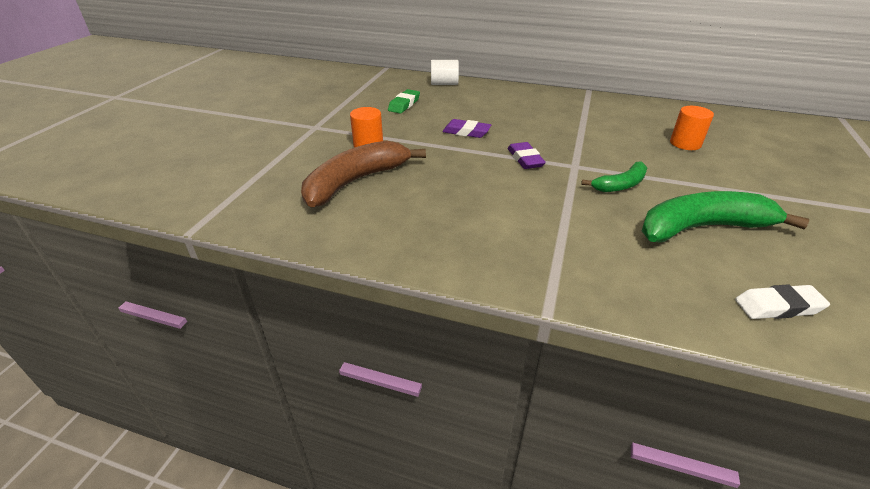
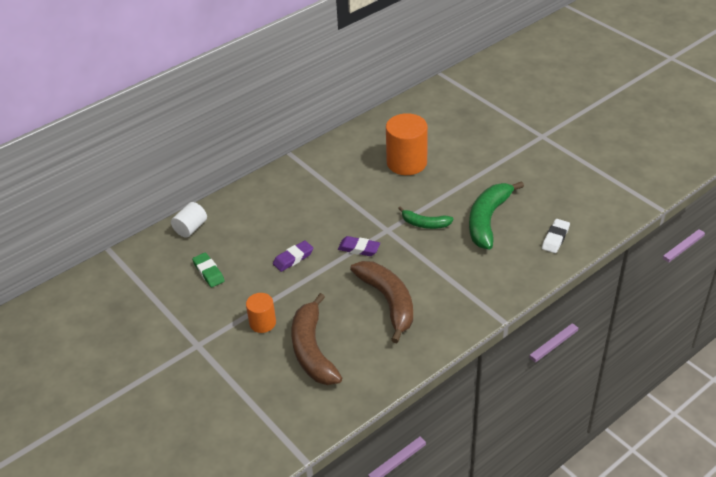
camera: 55 degrees left, 5 degrees up
green banana [581,161,647,192] -> green banana turned 105 degrees clockwise [398,206,454,229]
orange cylinder [670,106,714,150] -> orange cylinder [386,113,428,175], size x1.78
none -> brown banana [350,261,413,343]

